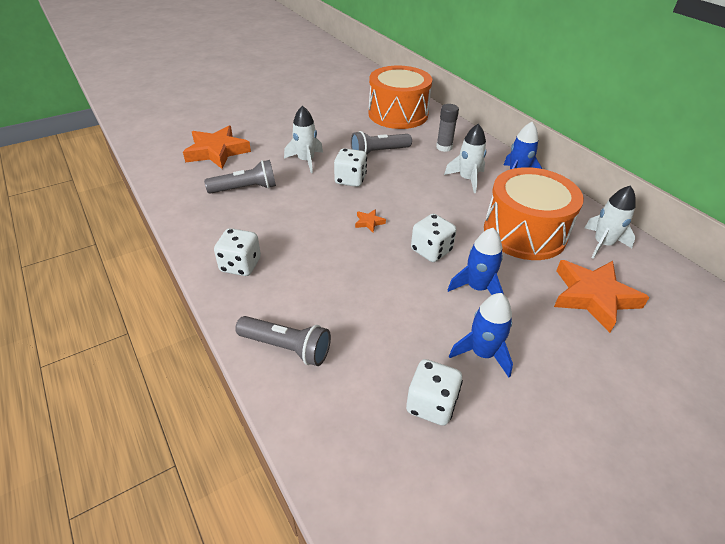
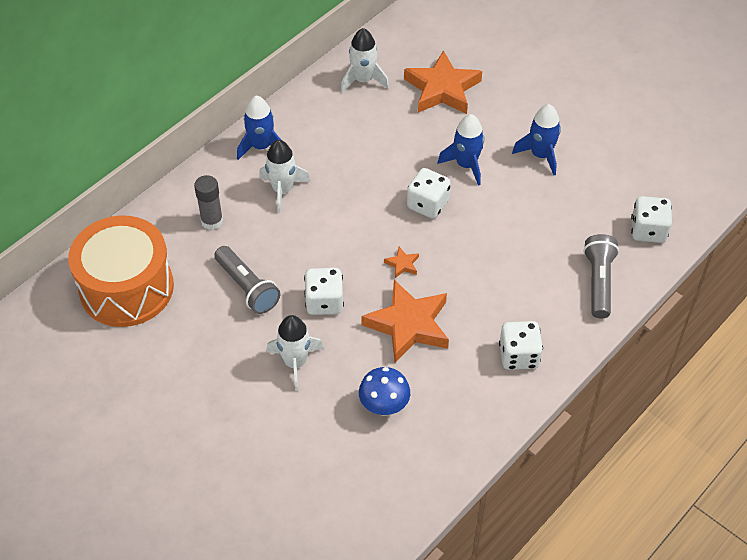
camera: 105 degrees left, 10 degrees up
orange star [183,126,251,169] -> orange star moved to [361,280,449,363]
grey flashlight [204,160,276,194] -> blue mushroom [359,367,410,416]
white dice [406,359,463,426] -> white dice moved to [631,196,672,243]
orange drum [484,167,584,260] -> none

